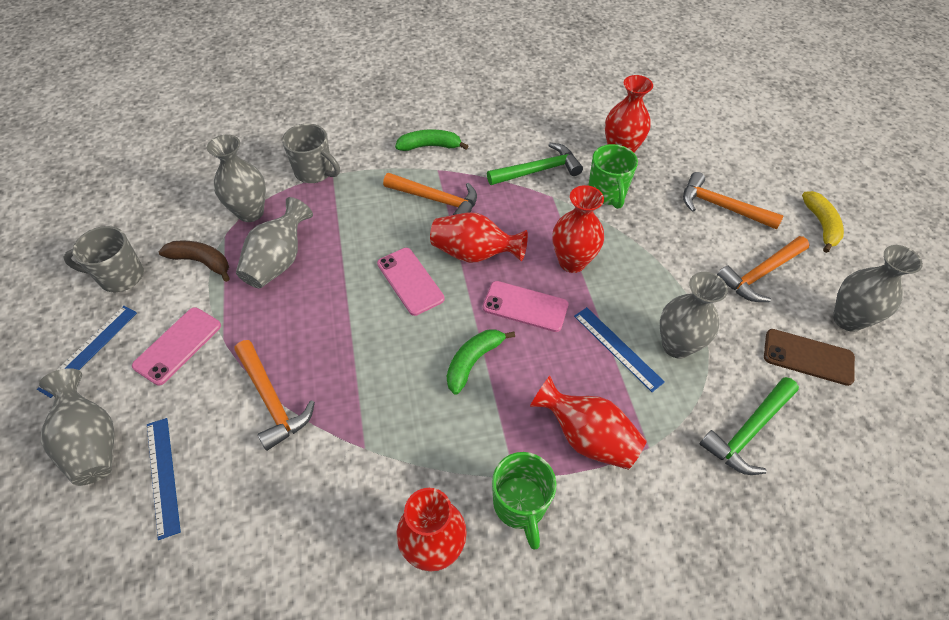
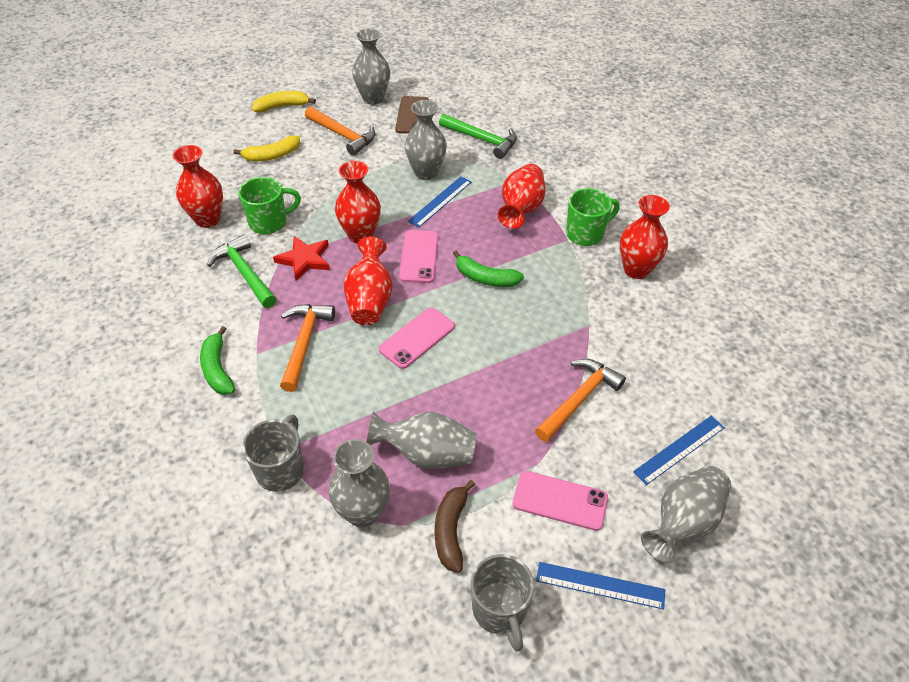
camera: 105 degrees left, 5 degrees down
orange hammer [683,172,783,230] -> yellow banana [234,135,300,161]
none -> red star [273,236,330,281]

